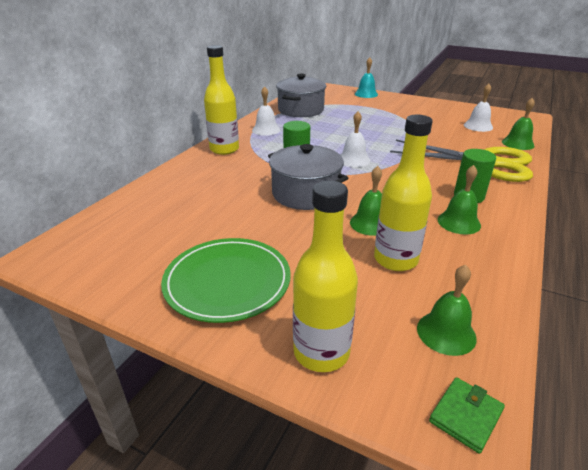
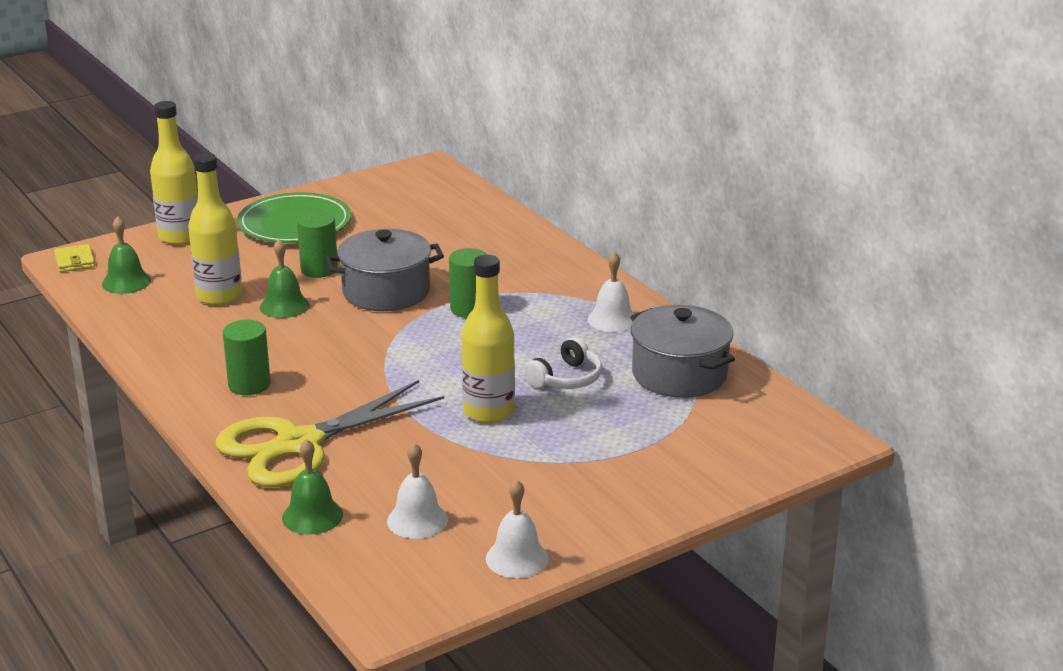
camera: 120 degrees right, 5 degrees down
yellow bottle [204,45,239,155] -> yellow bottle moved to [461,255,515,423]
white bell [341,111,370,167] -> white bell moved to [486,480,549,578]
turquoise bell [355,57,378,98] -> none
green wallet [429,377,505,454] -> yellow wallet [54,244,95,272]
green bell [438,165,481,235] -> none
none -> green cylinder [297,211,338,278]
none -> white headphones [524,337,602,389]

